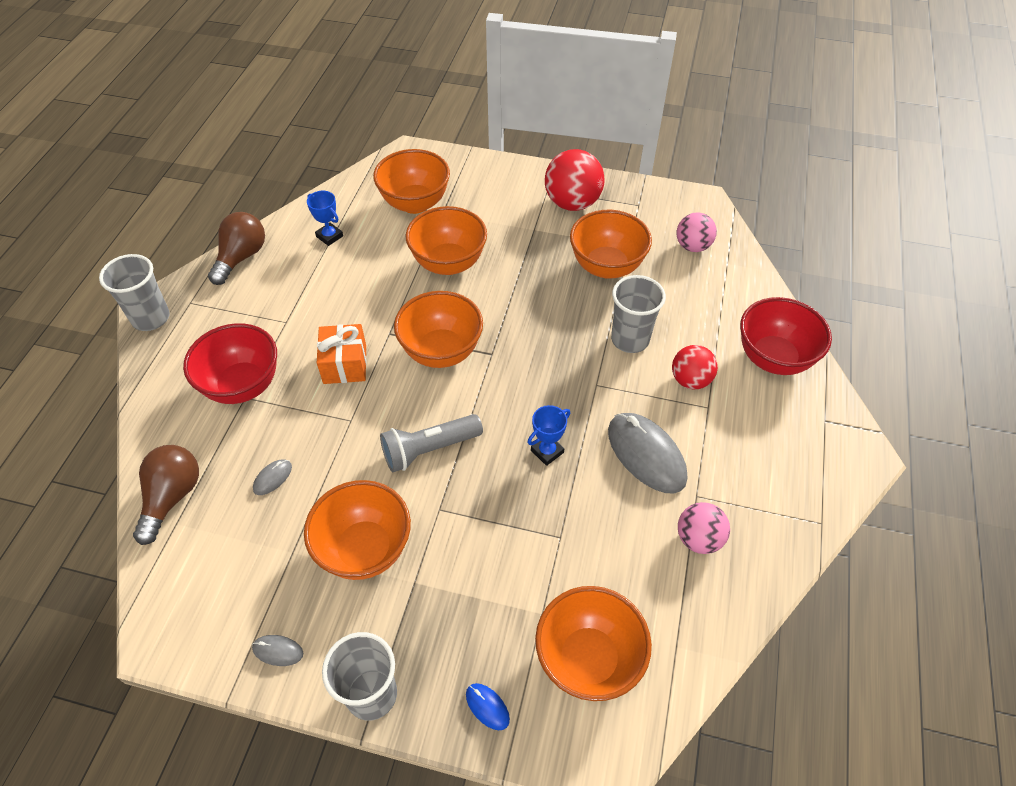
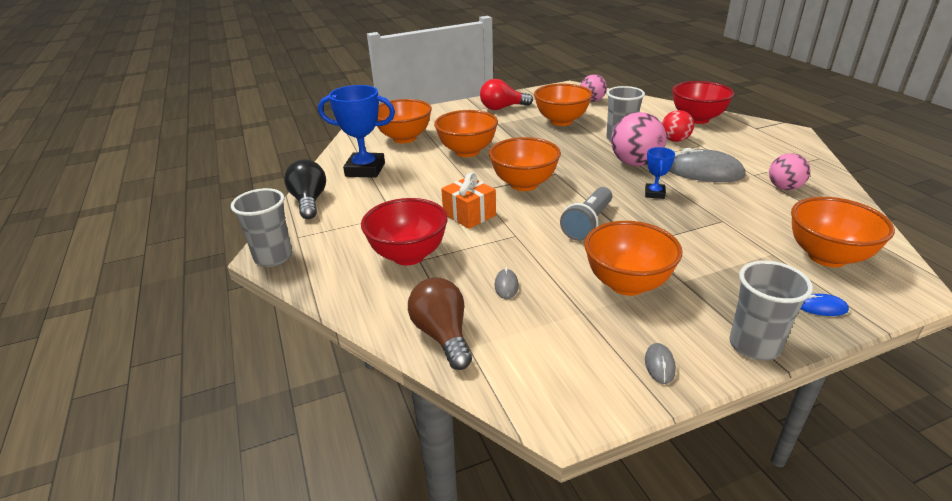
camera: 35 degrees left, 20 degrees down
brown light bulb [208,212,265,285] -> black light bulb [284,159,326,219]
grey mouse [252,635,303,666] -> grey mouse turned 60 degrees counterclockwise [645,343,676,384]
blue trophy [307,191,343,246] -> blue trophy [318,85,395,178], size x1.96
red ball [545,149,605,211] -> red light bulb [480,79,533,110]
none -> pink ball [611,112,666,166]

